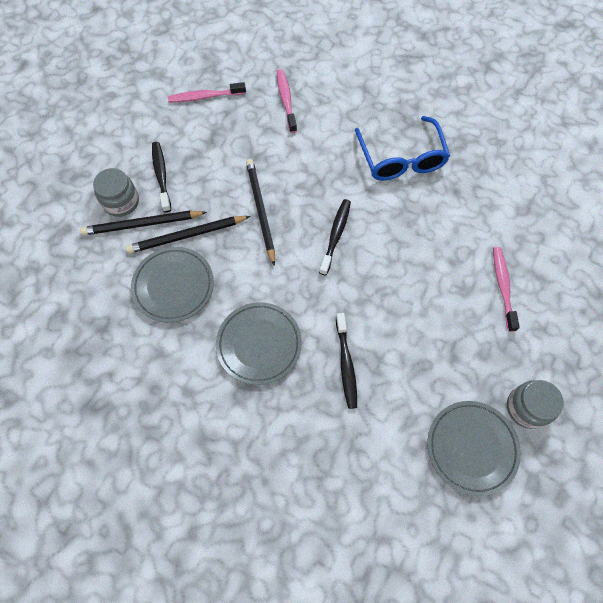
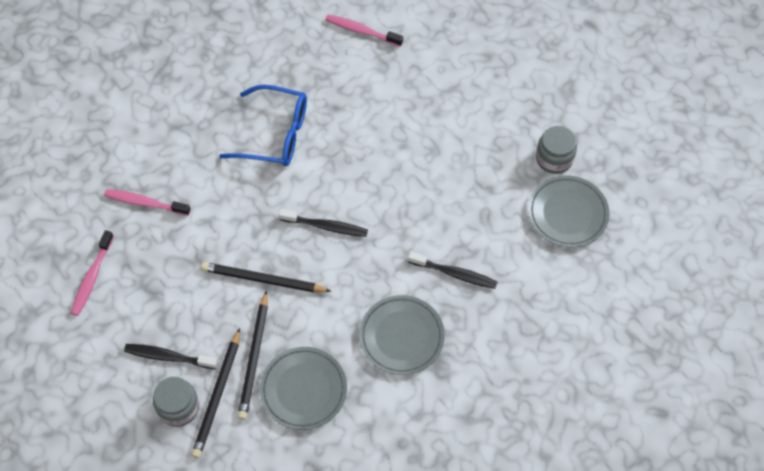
camera: 65 degrees left, 5 degrees down
black toothbrush [319,199,351,275] -> black toothbrush turned 150 degrees clockwise [279,209,368,237]
pink toothbrush [493,247,520,332] -> pink toothbrush moved to [325,15,403,47]

